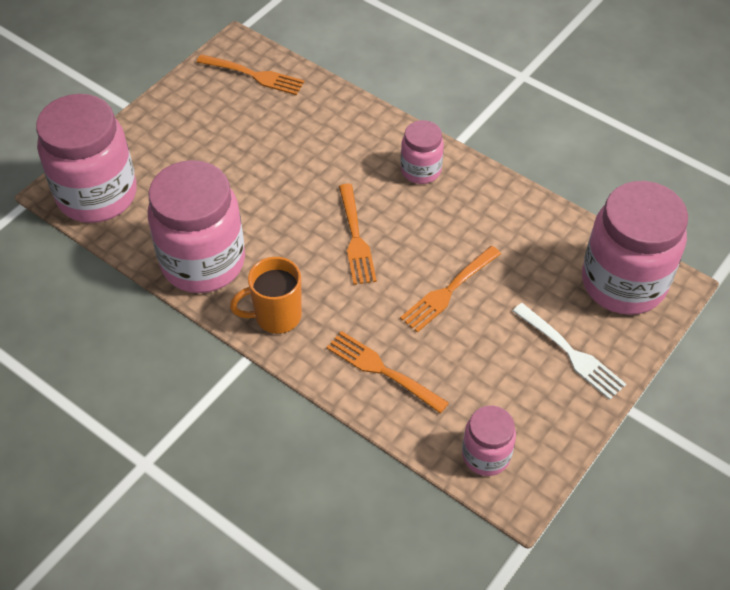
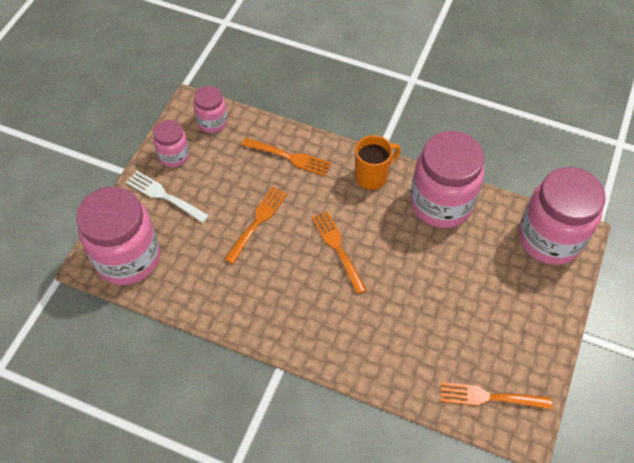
camera: 165 degrees right, 5 degrees up
pink jar [401,120,444,184] -> pink jar moved to [153,120,190,167]

